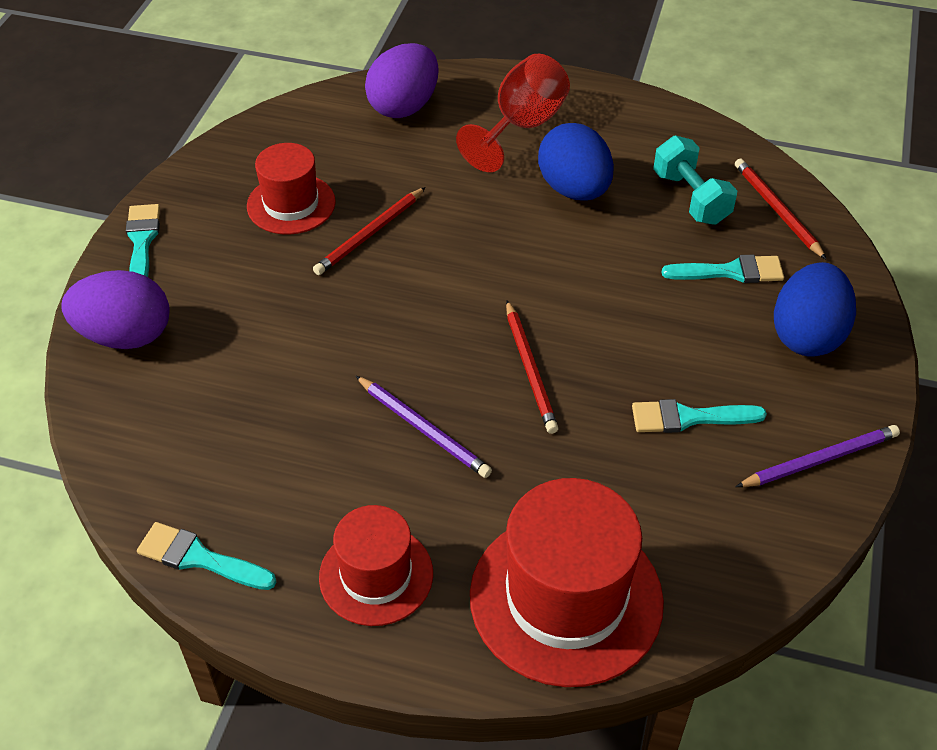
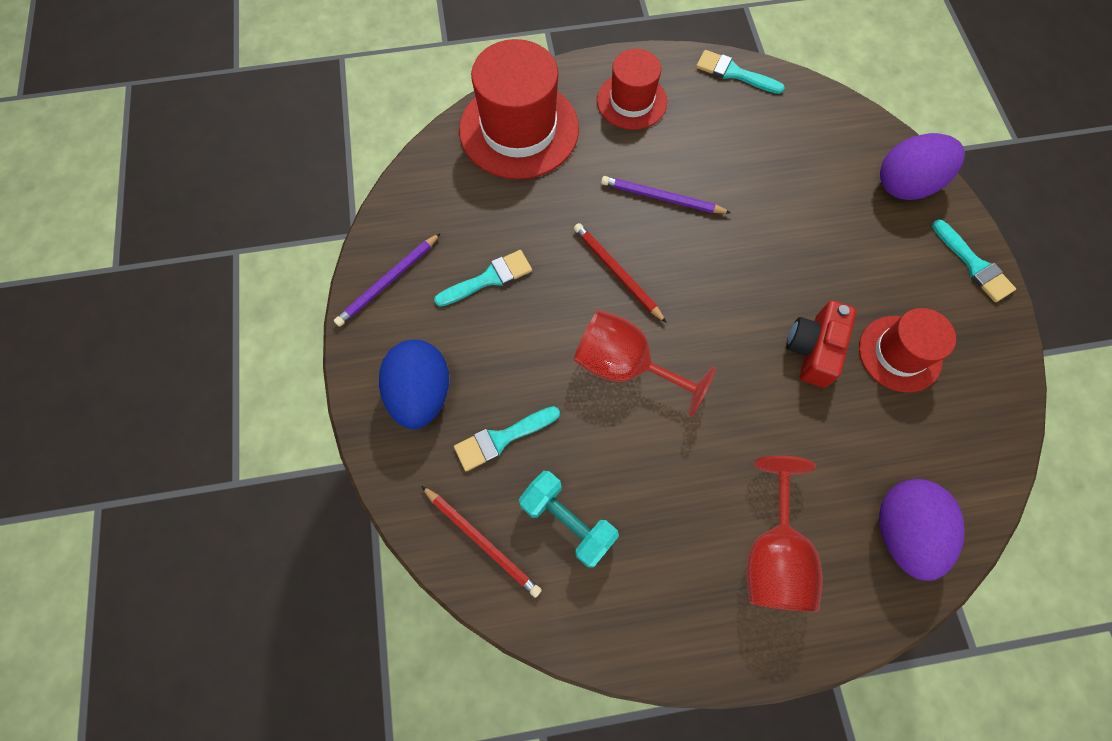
camera: 155 degrees right, 20 degrees up
turquoise brush [137,522,277,590] -> turquoise brush turned 150 degrees counterclockwise [696,50,785,94]
red pencil [313,187,426,275] -> red camera [786,300,857,388]
blue egg [538,123,614,201] -> none
none -> red goblet [574,310,716,417]

